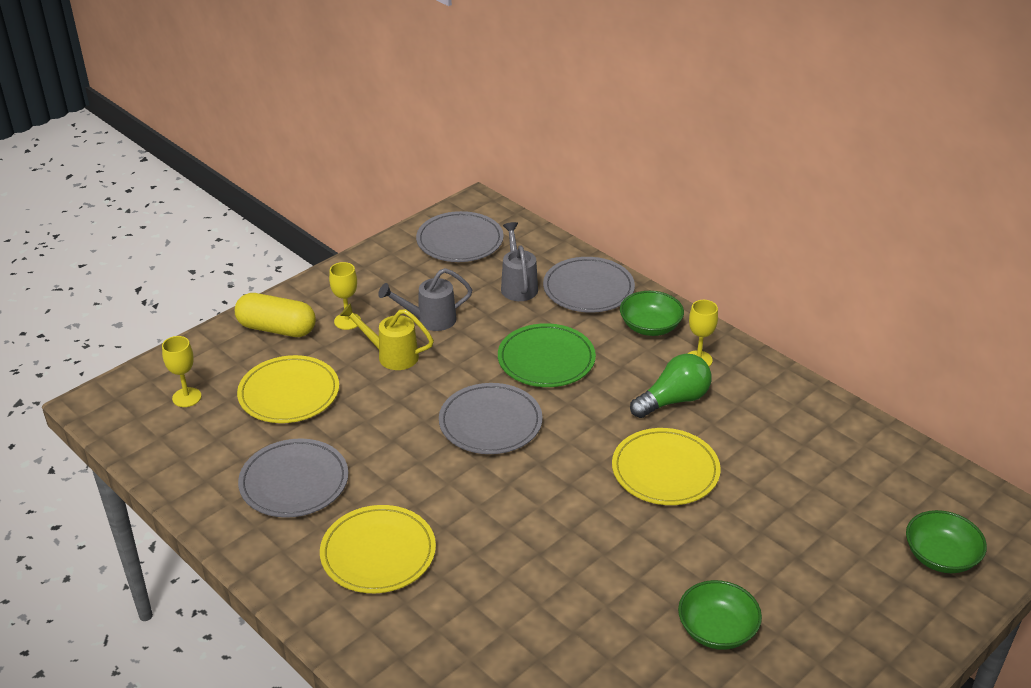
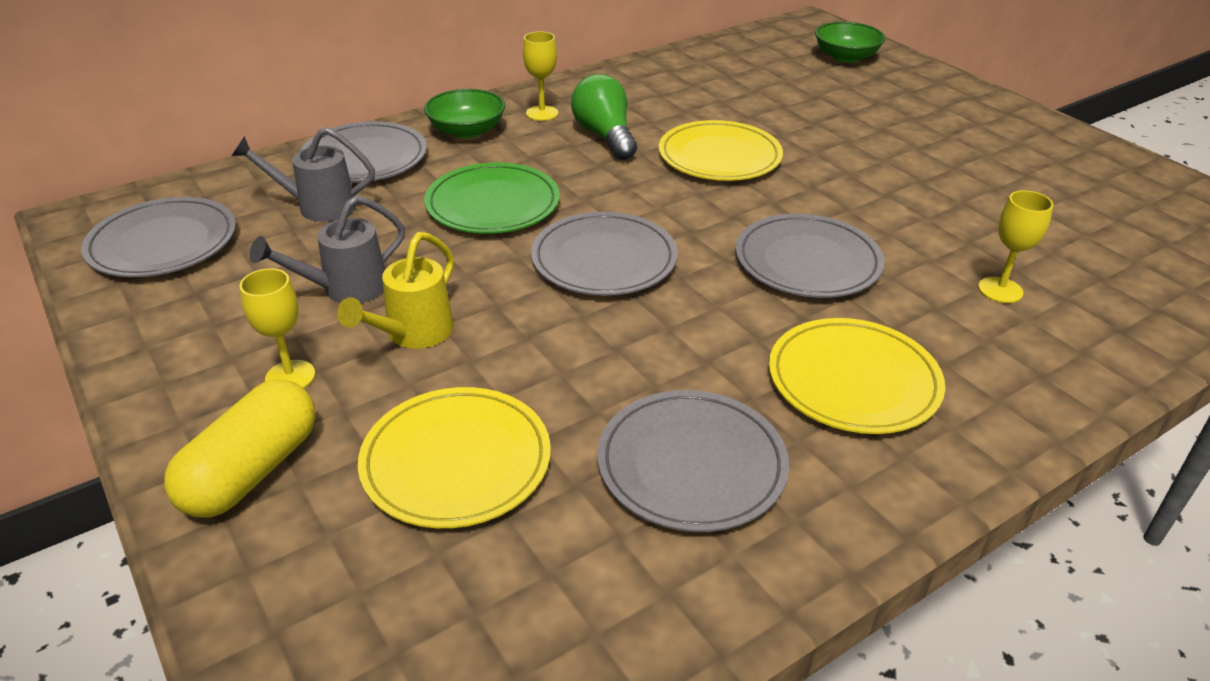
camera: 80 degrees left, 0 degrees up
yellow goblet [162,336,202,407] -> yellow goblet moved to [978,190,1053,303]
grey watering can [378,268,472,331] -> grey watering can turned 60 degrees clockwise [250,196,405,303]
green bowl [678,580,762,650] -> none
none -> grey plate [736,214,884,298]

